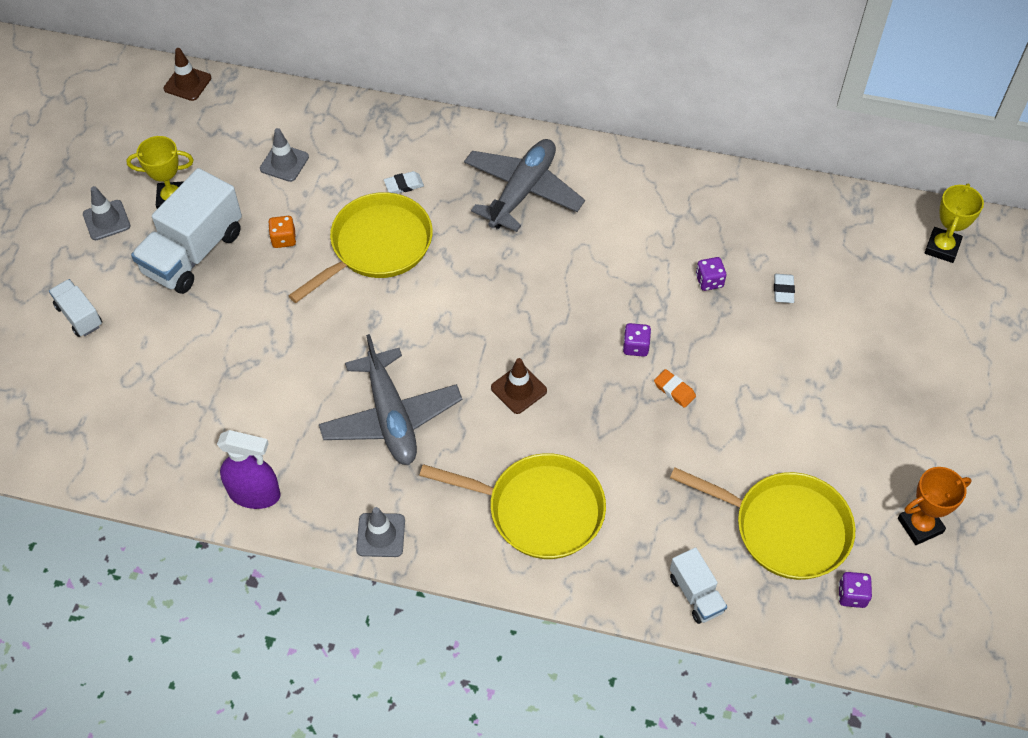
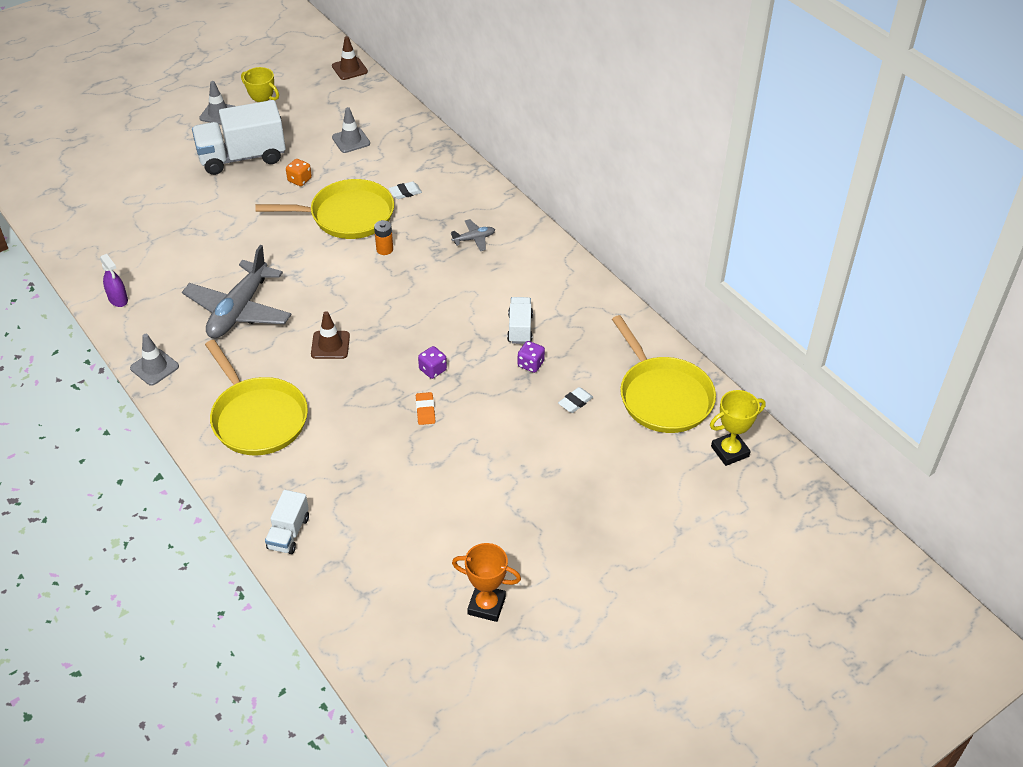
camera: 40 degrees right, 10 degrees down
white truck [49,279,102,337] -> white truck moved to [507,297,533,344]
purple spray bottle [217,430,281,509] -> purple spray bottle [100,254,128,307], size x0.64
white eraser [384,171,424,194] -> white eraser turned 45 degrees counterclockwise [389,182,422,199]
grey plane [464,139,585,232] -> grey plane [451,219,495,251], size x0.44
yellow pan [670,467,855,580] -> yellow pan moved to [612,315,716,433]
purple dice [838,572,872,608] -> none
none -> orange battery [374,220,393,255]

